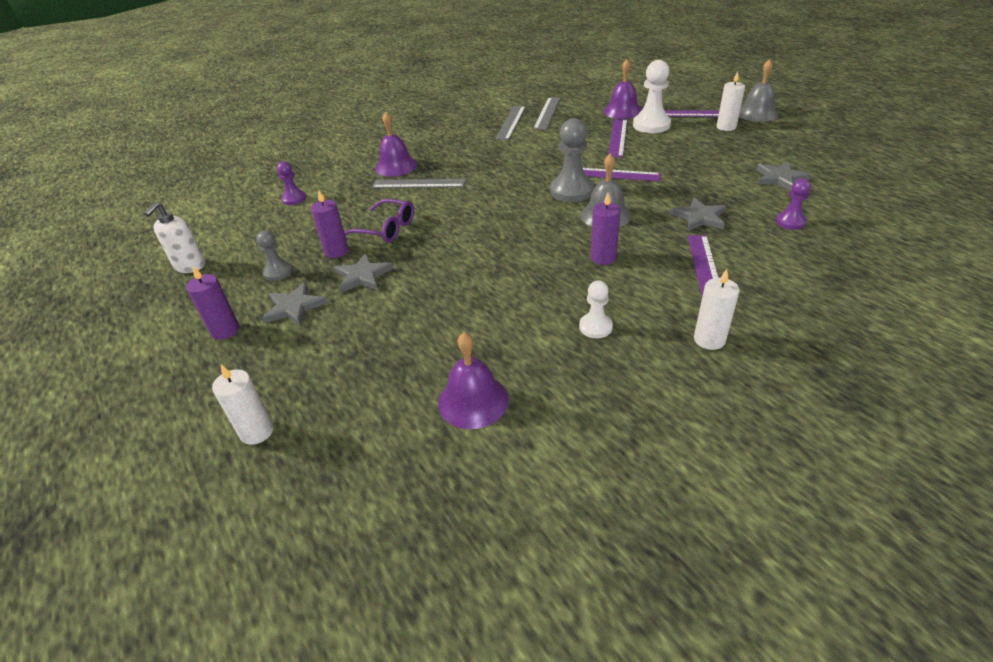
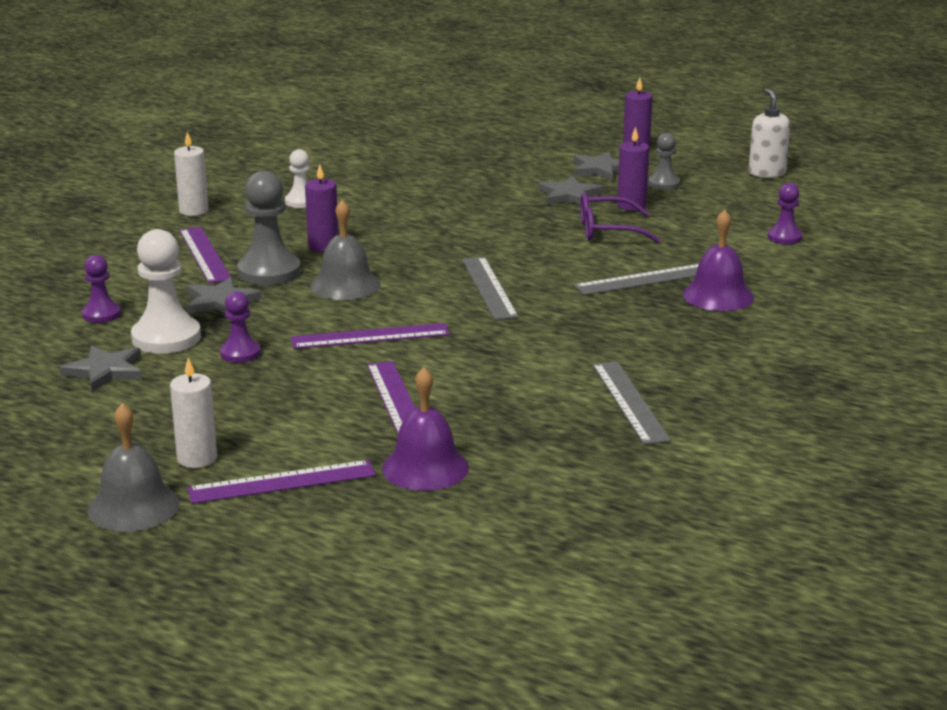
camera: 150 degrees right, 15 degrees down
white candle [212,364,274,445] -> none
purple bell [438,332,509,429] -> none
grey ruler [533,97,560,130] -> grey ruler moved to [462,257,519,320]
grey pawn [550,118,594,202] -> grey pawn moved to [237,171,301,285]
white pawn [633,60,671,133] -> white pawn moved to [131,229,201,354]
none -> purple pawn [220,291,260,363]

